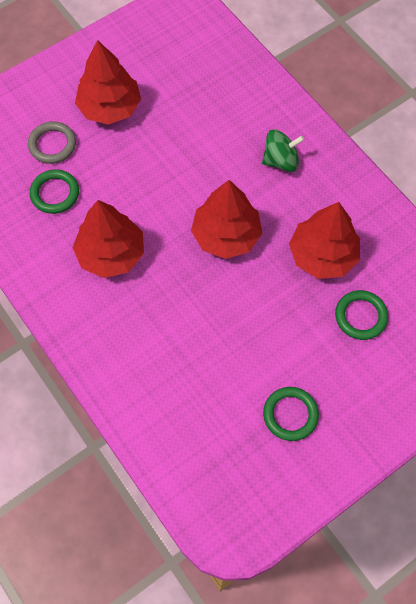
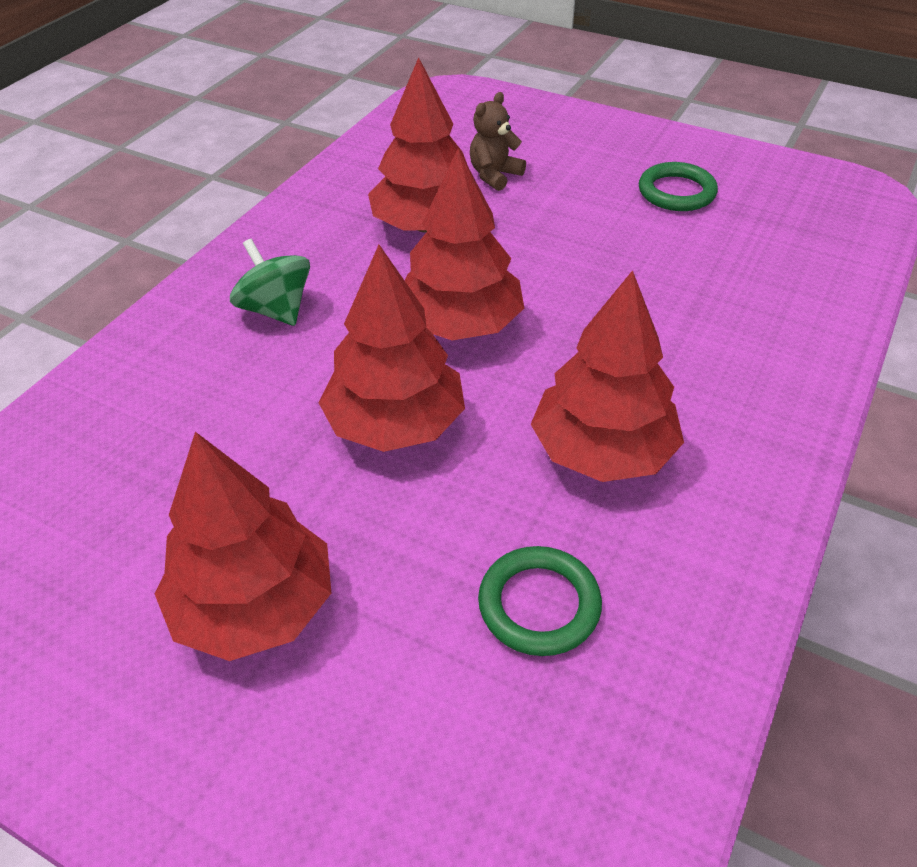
camera: 115 degrees left, 20 degrees down
grey ring [28,121,76,164] -> none
green ring [335,290,388,340] -> brown teddy bear [470,92,526,191]
none -> red tree [318,245,465,452]

